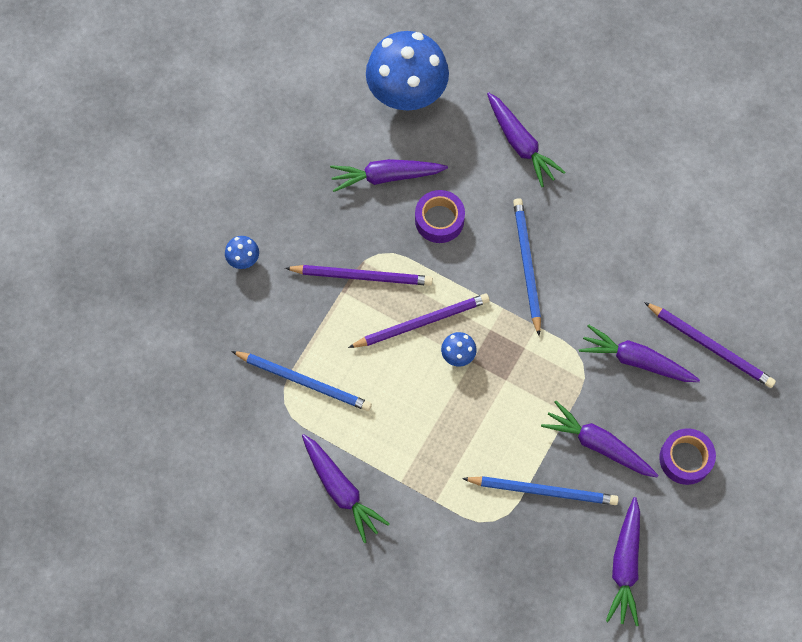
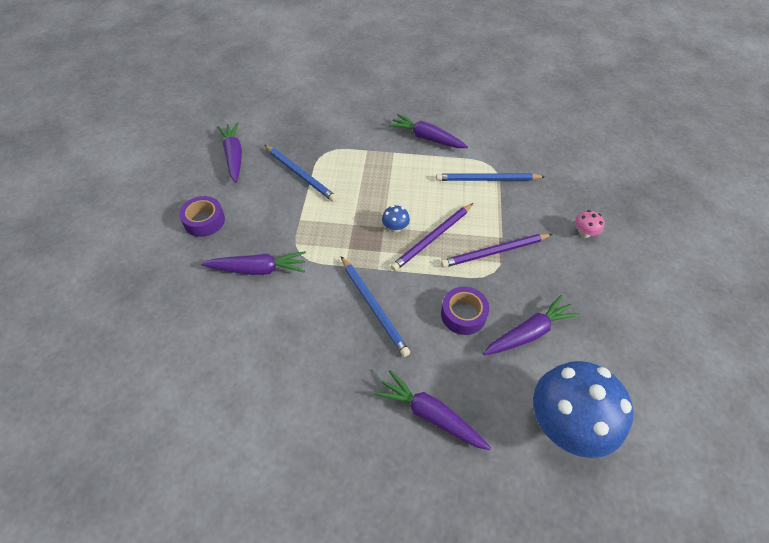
camera: 155 degrees right, 15 degrees down
blue mushroom [225,236,259,269] -> pink mushroom [575,210,605,238]
blue pencil [462,476,618,505] -> blue pencil turned 120 degrees counterclockwise [265,145,337,202]
purple carrot [541,401,659,477] -> none
purple pencil [644,302,776,388] -> none

